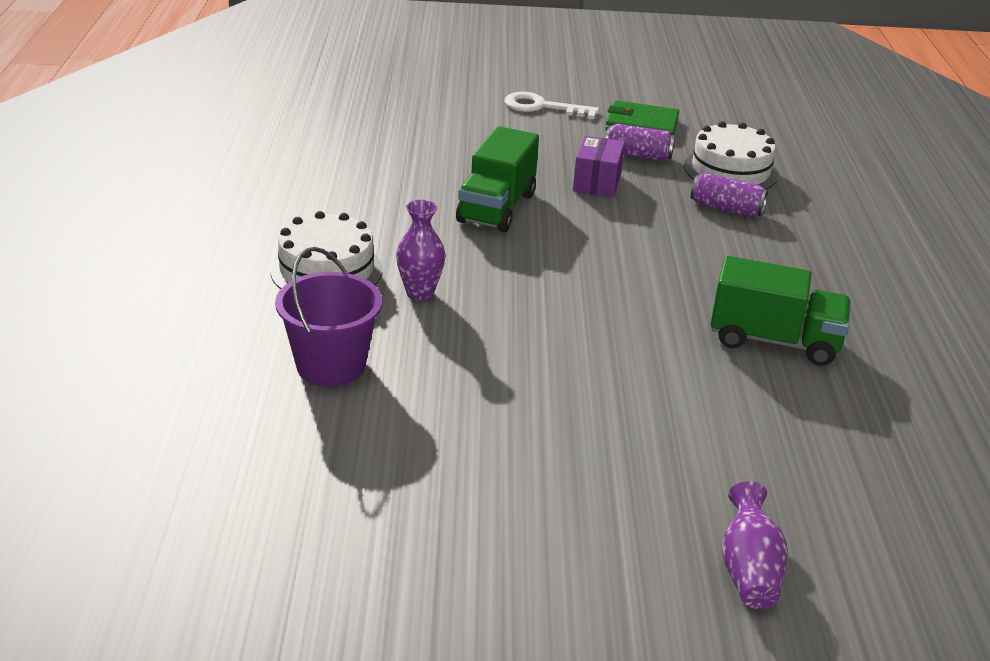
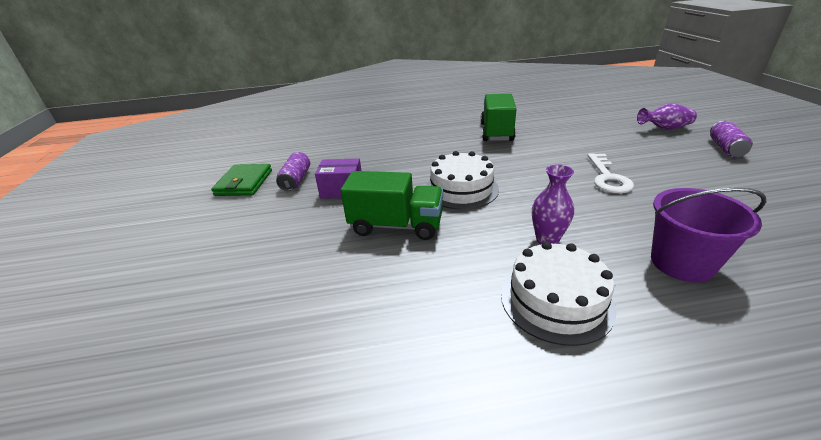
camera: 95 degrees left, 0 degrees up
white key [505,92,599,119] -> white key moved to [587,153,634,193]
white cake [684,121,778,190] -> white cake moved to [426,151,499,210]
purple can [691,172,768,217] -> purple can moved to [710,121,753,157]

